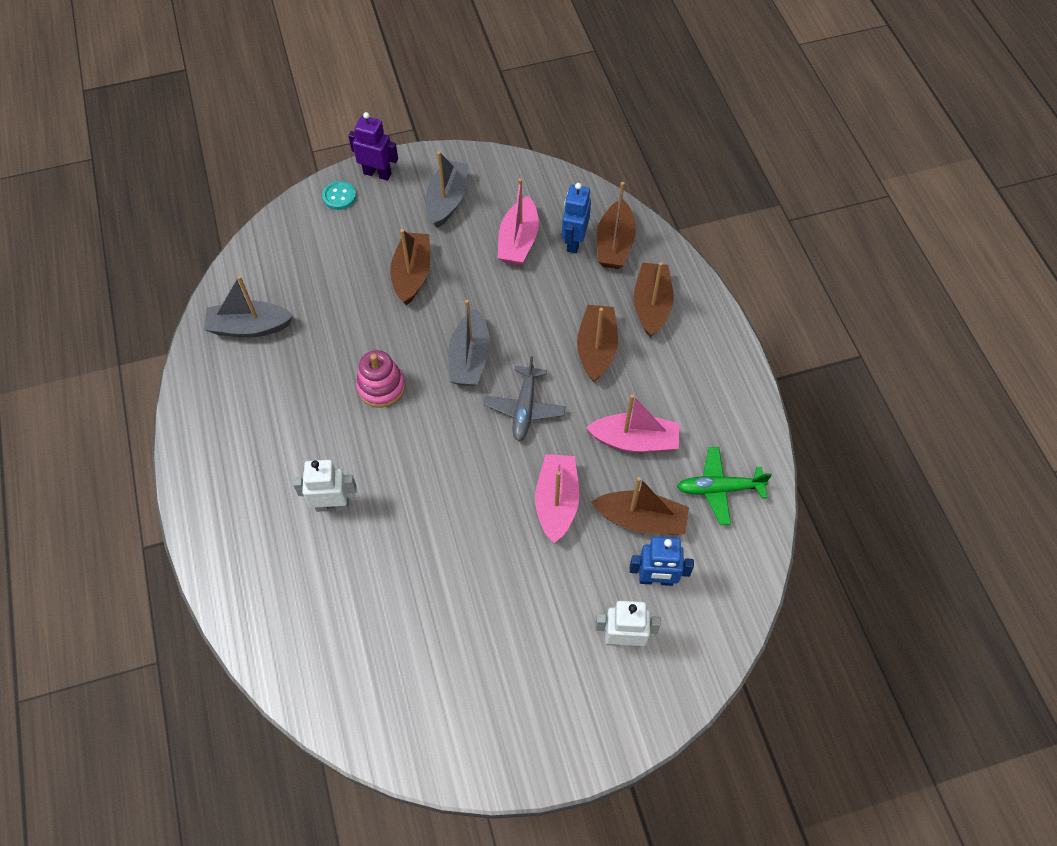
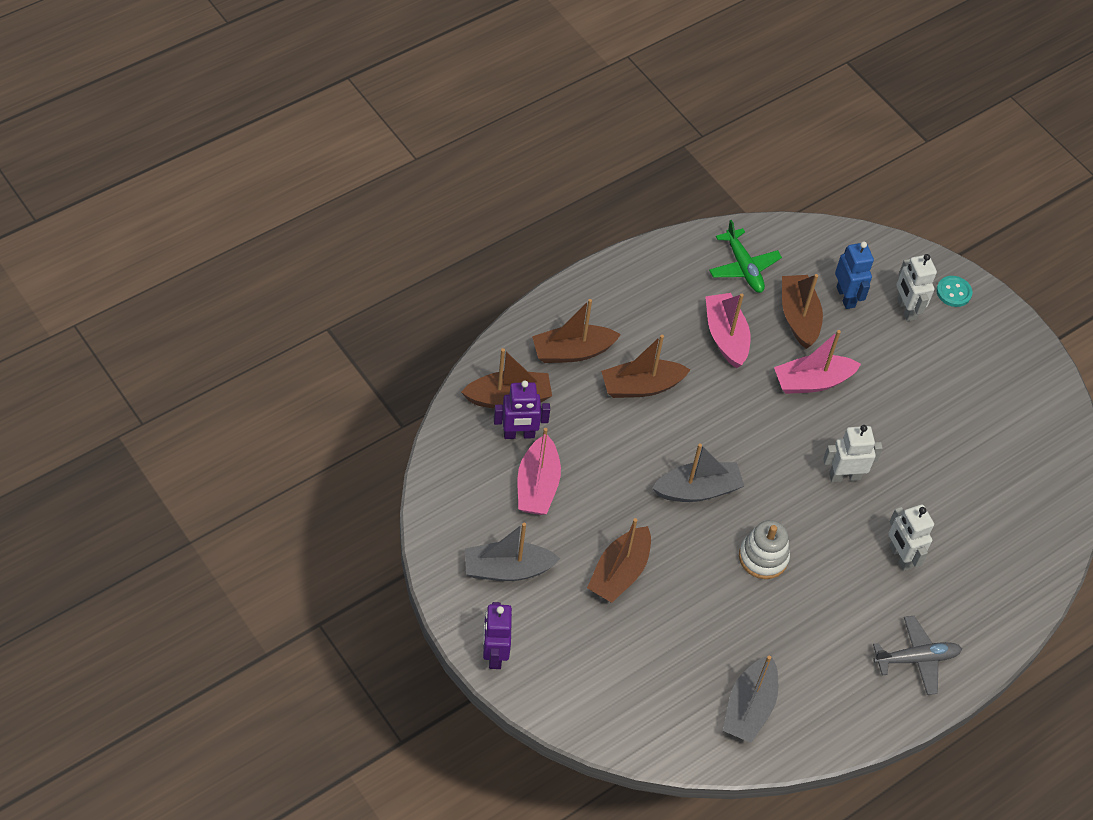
camera: 115 degrees left, 5 degrees down
grey boat [204,276,294,337] -> grey boat turned 45 degrees clockwise [723,655,778,743]
turquoise button [322,181,356,210] -> turquoise button moved to [936,276,972,307]
pink stacking toy [356,350,405,408] -> white stacking toy [739,520,790,579]
brown boat [390,229,430,305] -> brown boat turned 45 degrees counterclockwise [587,518,651,603]
grey plane [484,356,566,441] -> grey plane moved to [873,616,962,695]
pink boat [497,178,539,266] -> pink boat turned 105 degrees clockwise [518,428,561,515]
blue robot [562,183,591,253] -> purple robot [494,380,550,439]
none -> white robot [823,425,883,482]

